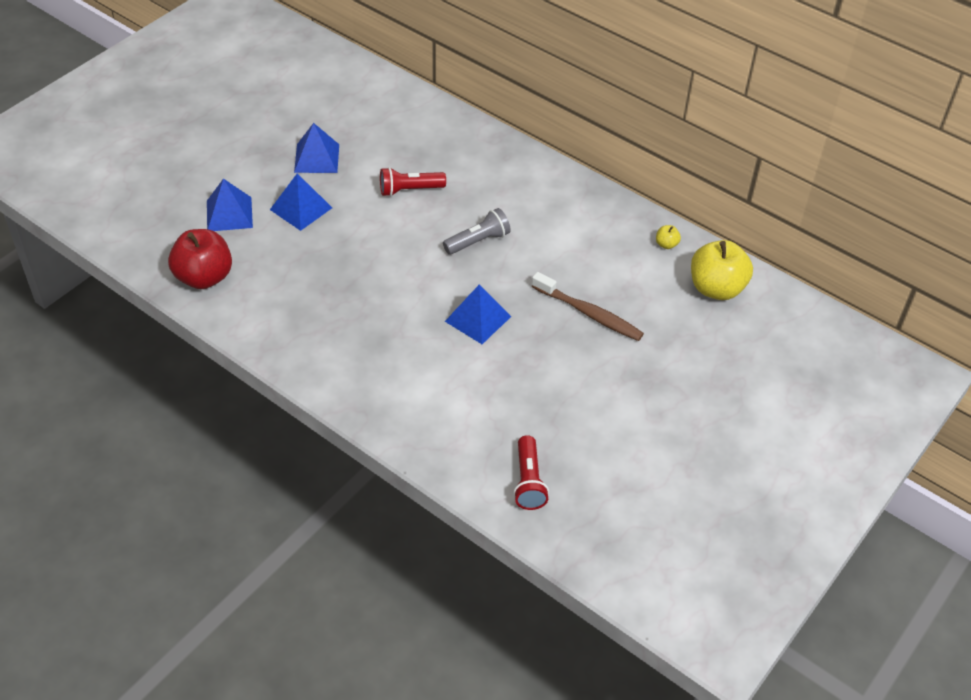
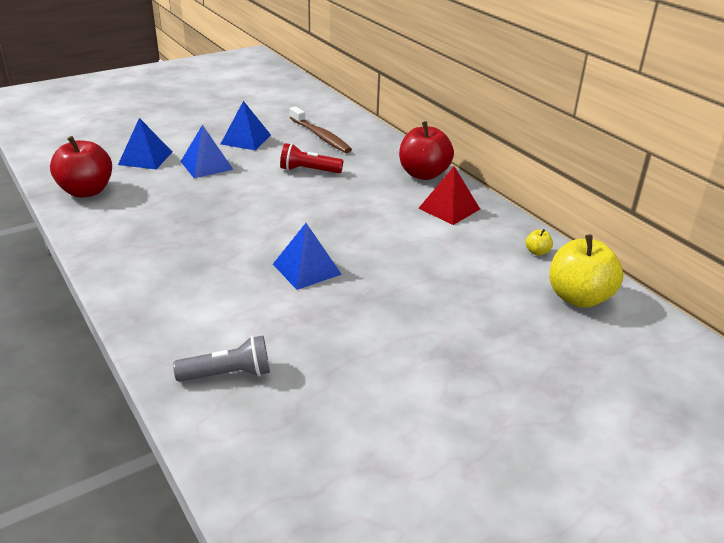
camera: 20 degrees right, 15 degrees down
grey flashlight [443,208,511,255] -> grey flashlight moved to [173,335,270,382]
red flashlight [513,435,549,510] -> none
brown toothbrush [532,272,644,341] -> brown toothbrush moved to [290,106,352,153]
none -> red apple [399,121,454,180]
none -> red pyramid [418,166,480,225]

